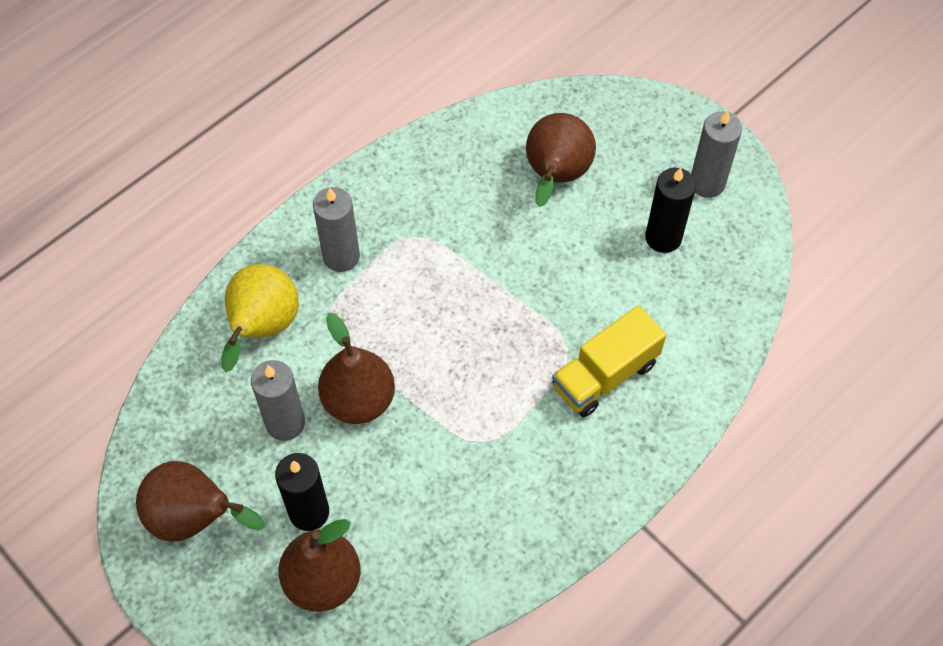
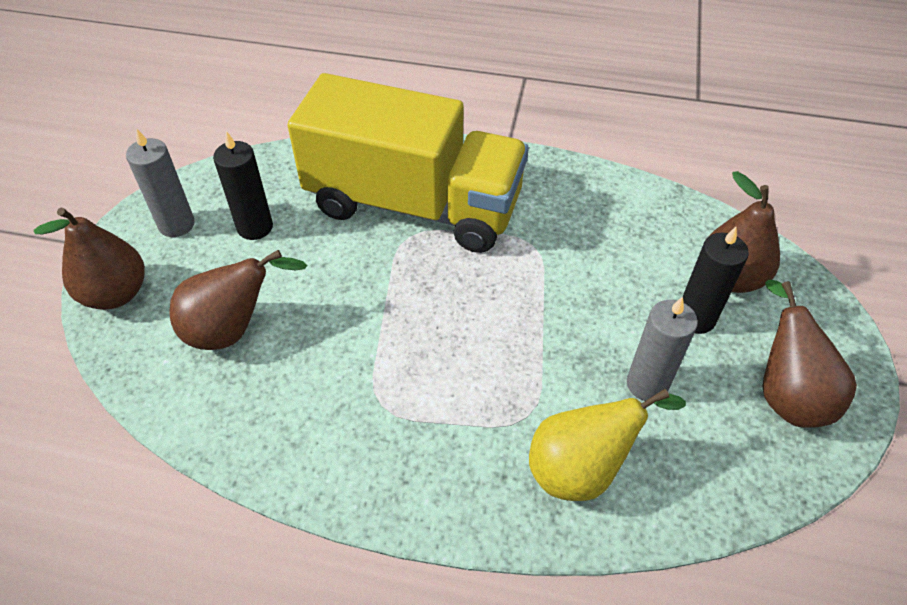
camera: 125 degrees left, 10 degrees down
grey candle [313,187,360,272] -> none
brown pear [318,313,395,424] -> brown pear moved to [34,208,145,310]
yellow truck [552,305,666,417] -> yellow truck [288,73,529,253], size x2.07

